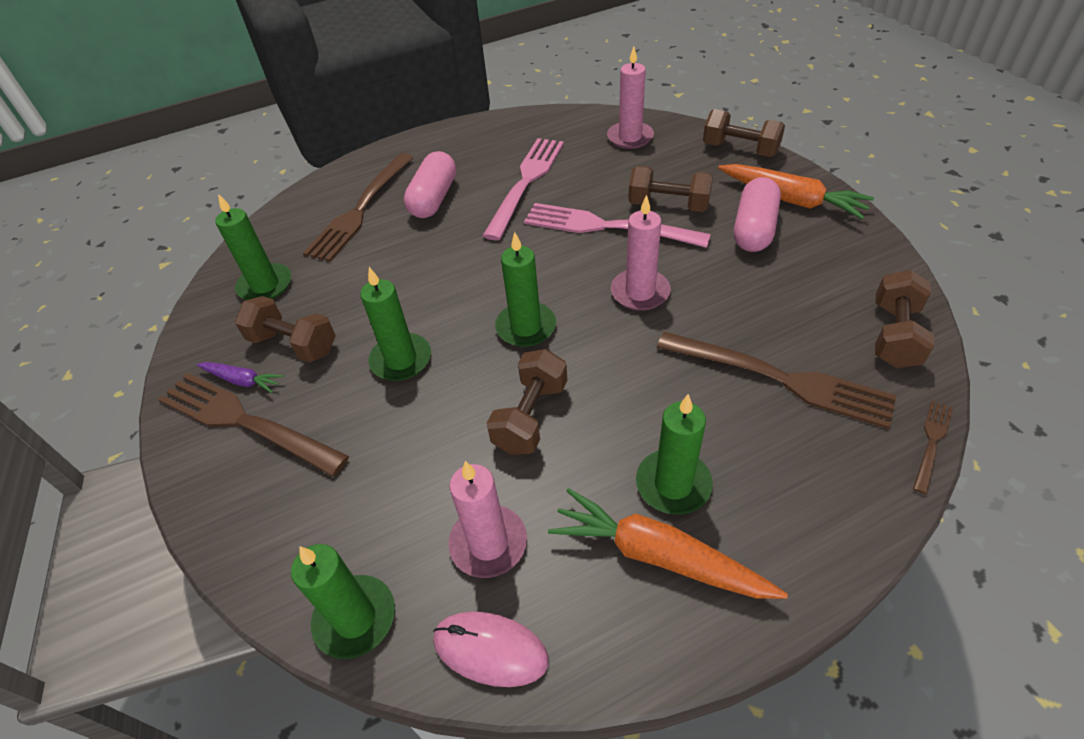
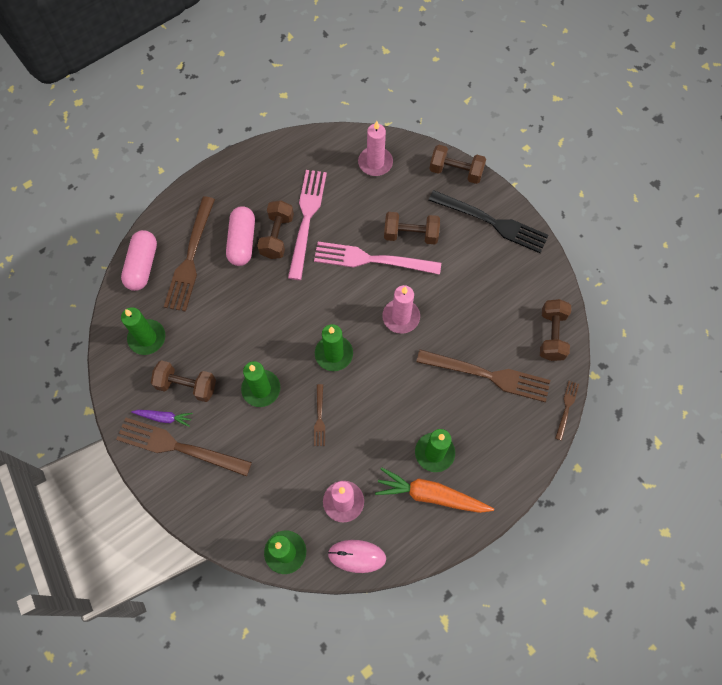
camera: 15 degrees left, 20 degrees up
brown dumbbell [487,349,567,455] -> brown dumbbell moved to [257,200,294,259]
orange carrot [718,164,874,219] -> black fork [429,190,549,253]
pink capsule [734,177,781,252] -> pink capsule moved to [121,230,157,291]
none -> brown fork [314,384,325,446]

